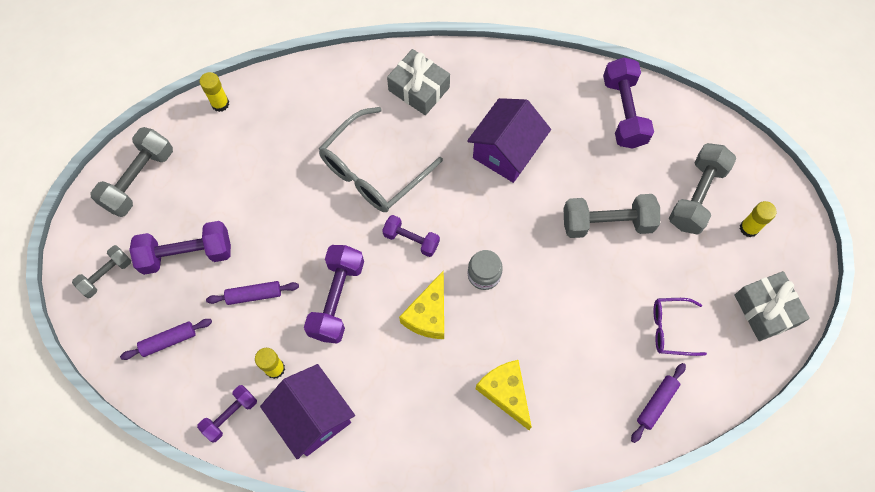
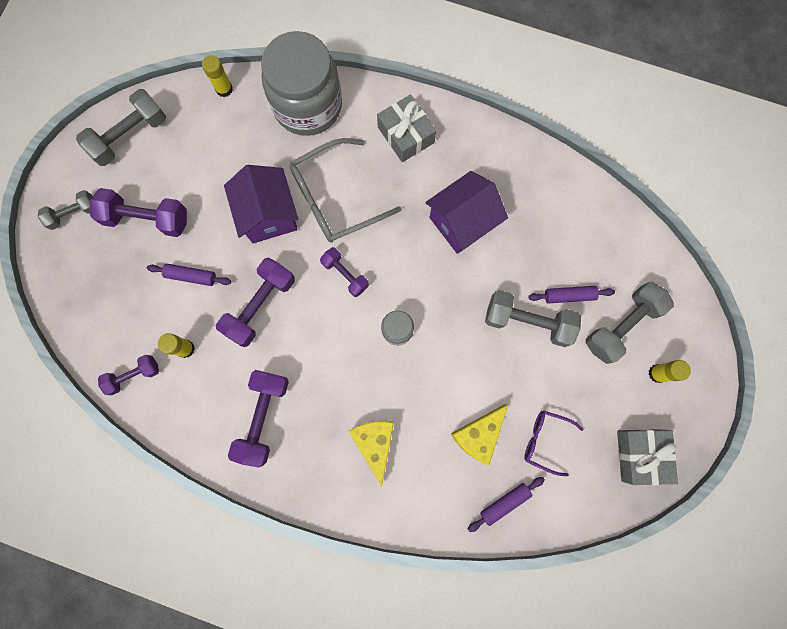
camera: 20 degrees right, 10 degrees up
purple rolling pin [120,319,212,360] -> purple rolling pin moved to [528,286,615,304]
purple house [260,364,355,459] -> purple house moved to [224,165,298,243]
yellow cheese [399,270,444,339] -> yellow cheese moved to [451,404,508,466]
purple dumbbell [603,57,654,149] -> purple dumbbell moved to [228,370,289,468]
none -> grey jar [261,31,342,136]

